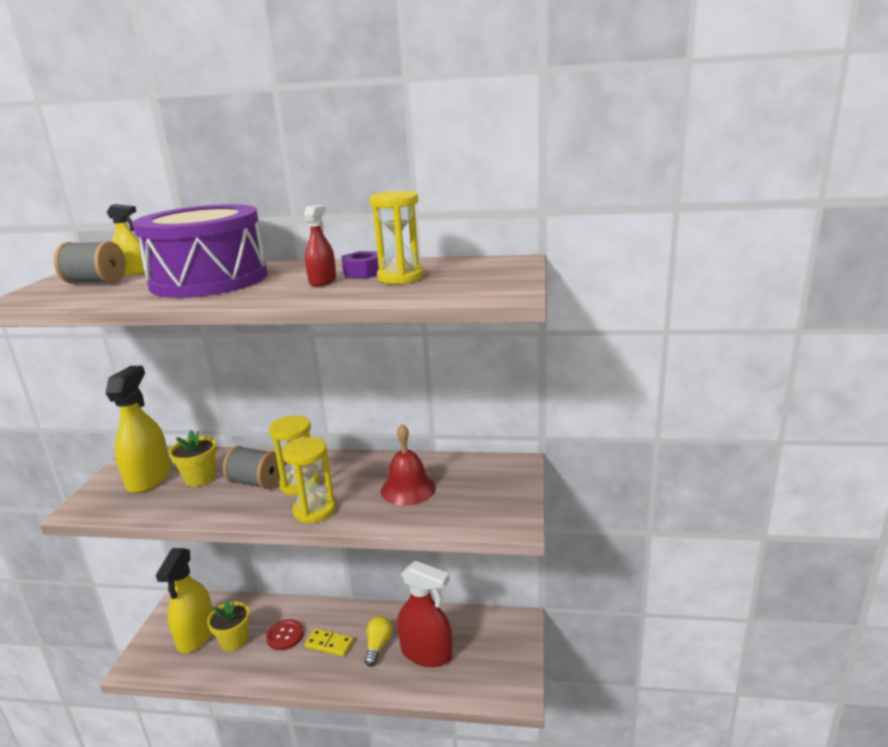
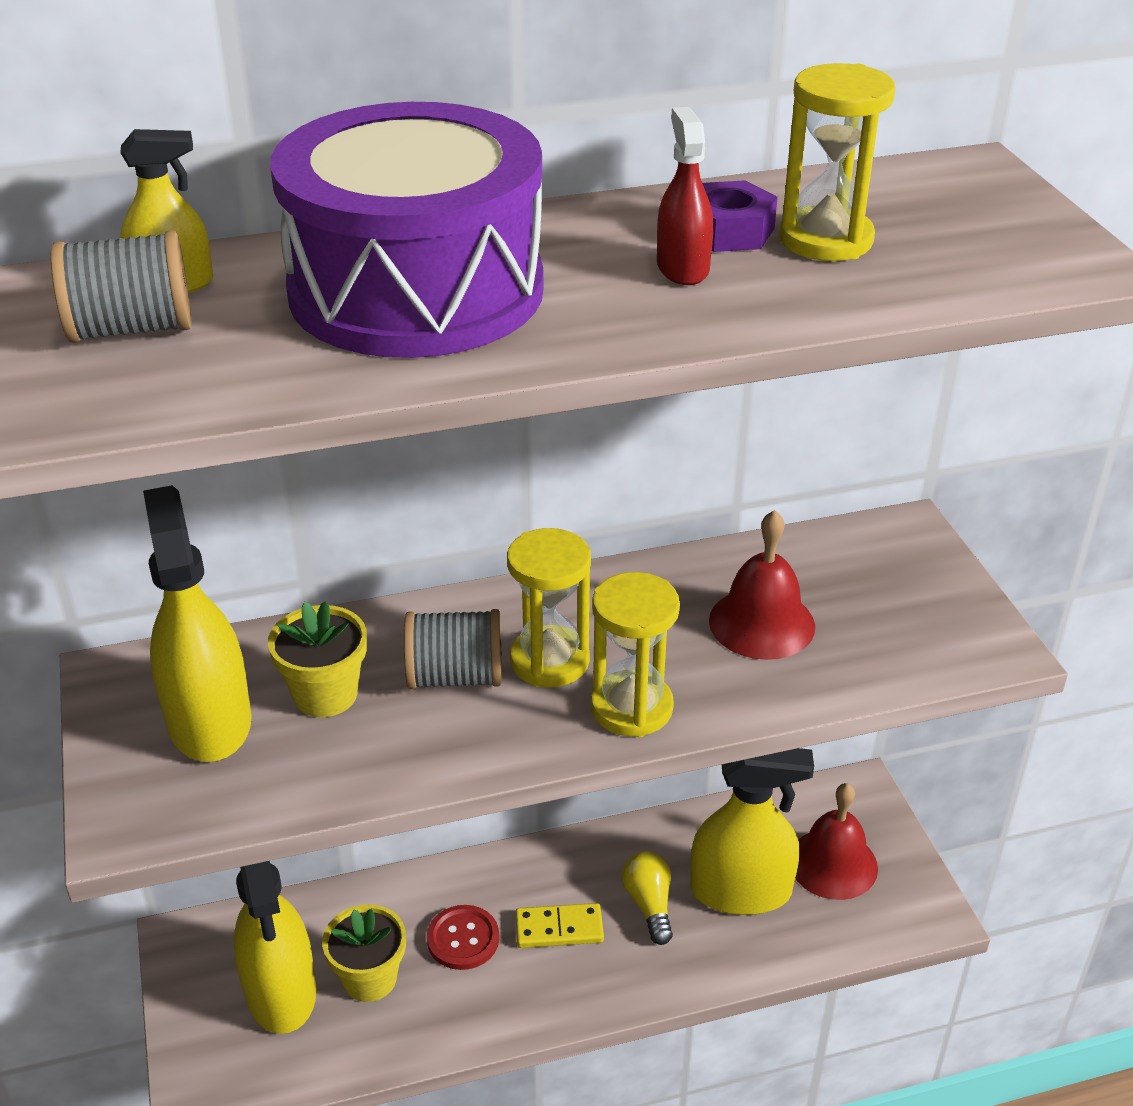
camera: 25 degrees left, 15 degrees up
red spray bottle [397,561,452,667] -> yellow spray bottle [690,748,814,915]
none -> red bell [795,783,878,900]

